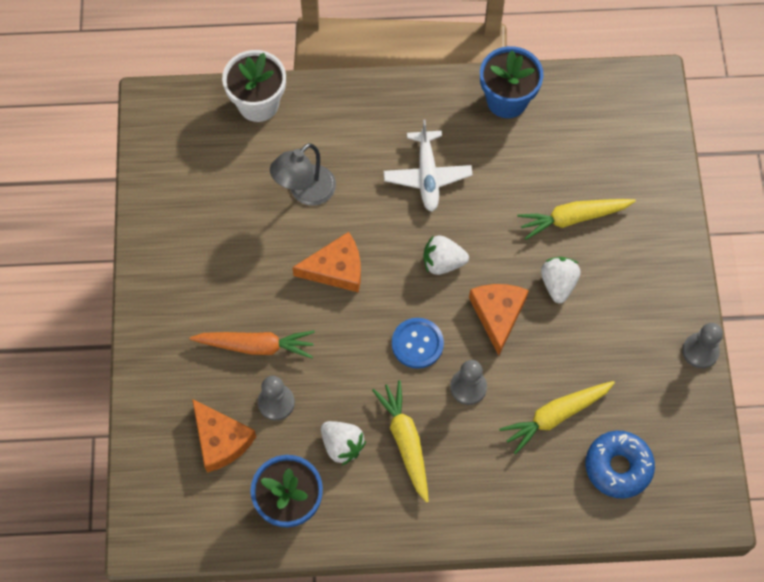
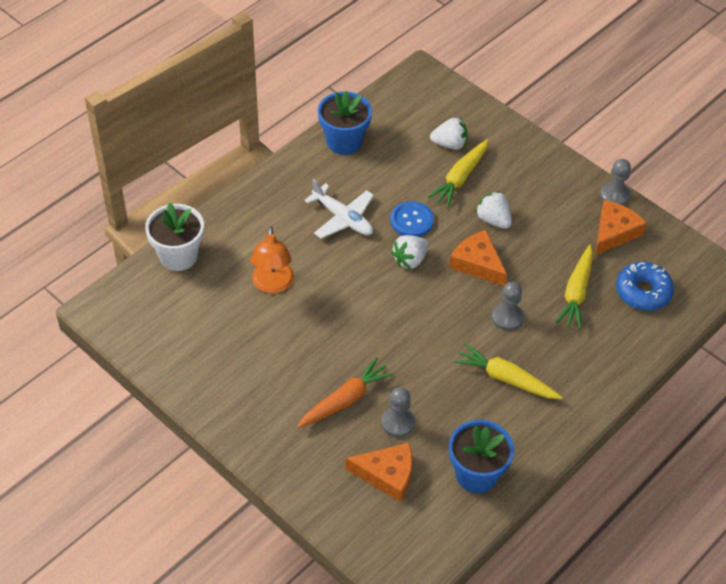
camera: 45 degrees left, 15 degrees down
grey lamp [270,143,336,206] -> orange lamp [251,226,294,294]
orange cheese [292,232,361,292] -> orange cheese moved to [595,200,647,255]
white strawberry [321,421,366,465] -> white strawberry moved to [430,118,468,150]
blue button [392,318,444,369] -> blue button moved to [390,201,434,237]

